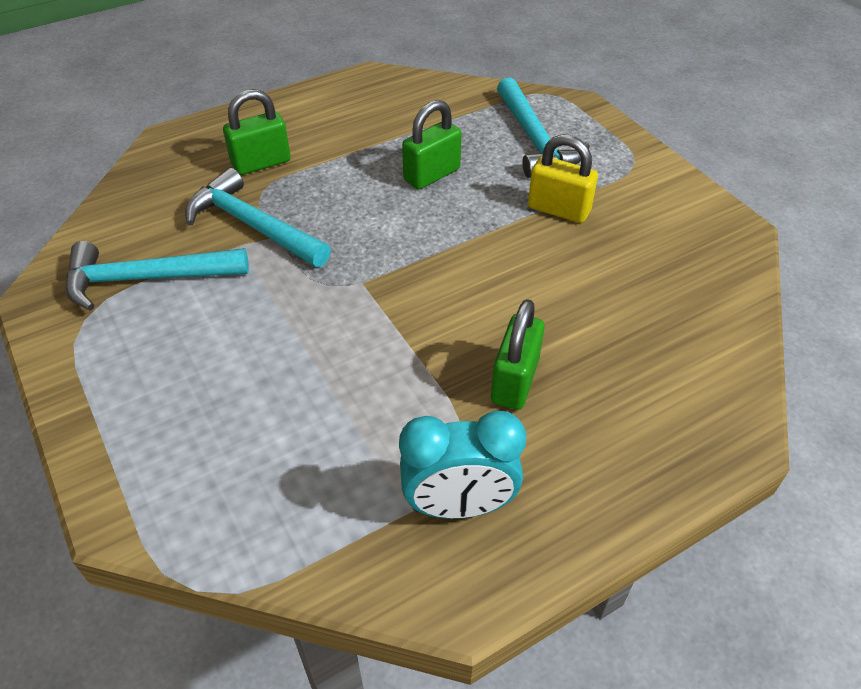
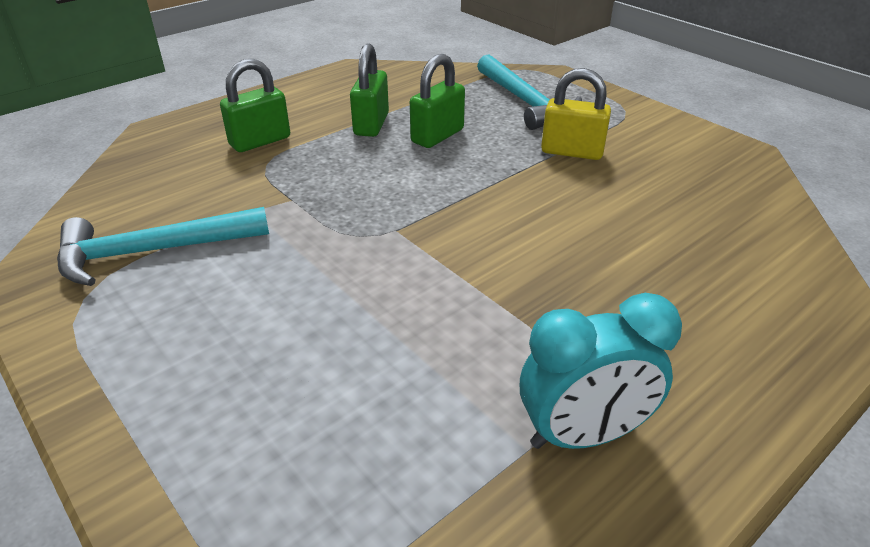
camera: 10 degrees left, 10 degrees down
turquoise hammer [185,168,331,267] -> none
green padlock [491,299,545,410] -> green padlock moved to [350,43,389,137]

